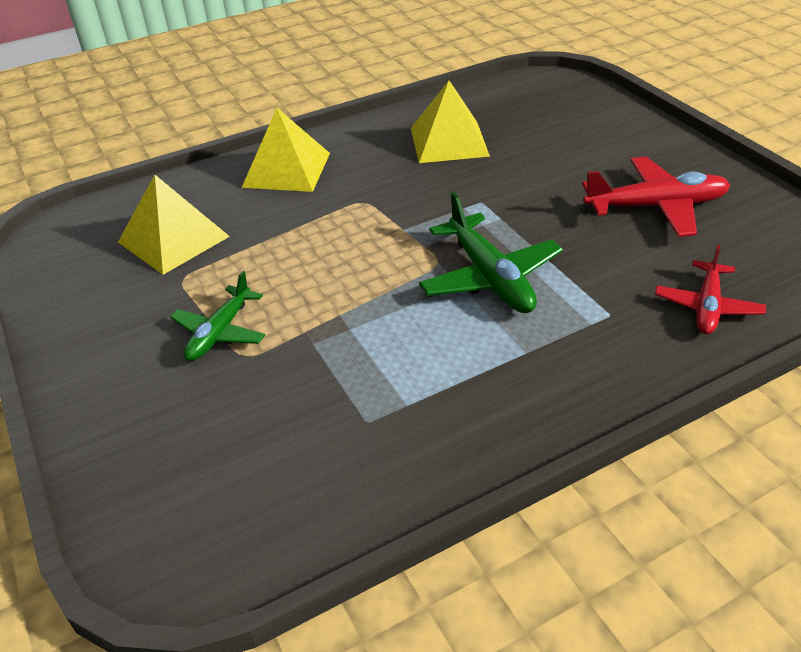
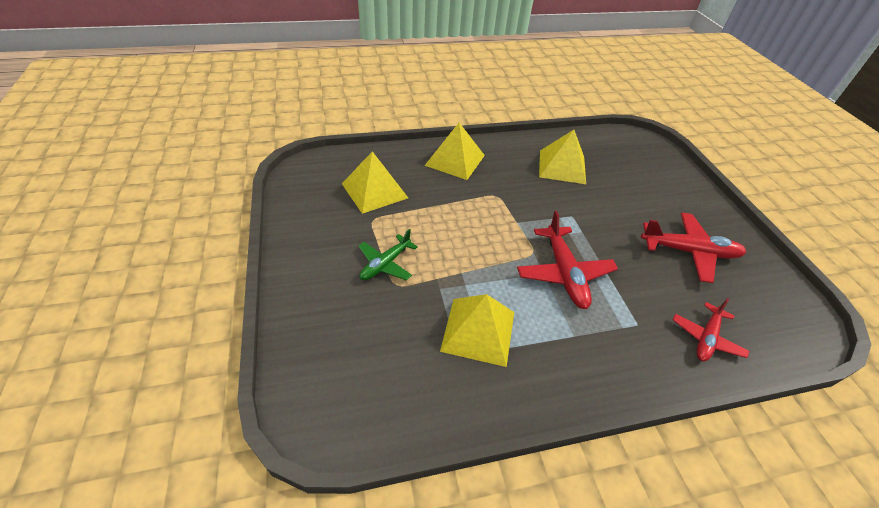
camera: 10 degrees right, 5 degrees up
green plane [419,192,563,313] -> red plane [517,211,618,309]
none -> yellow pyramid [440,294,514,367]

